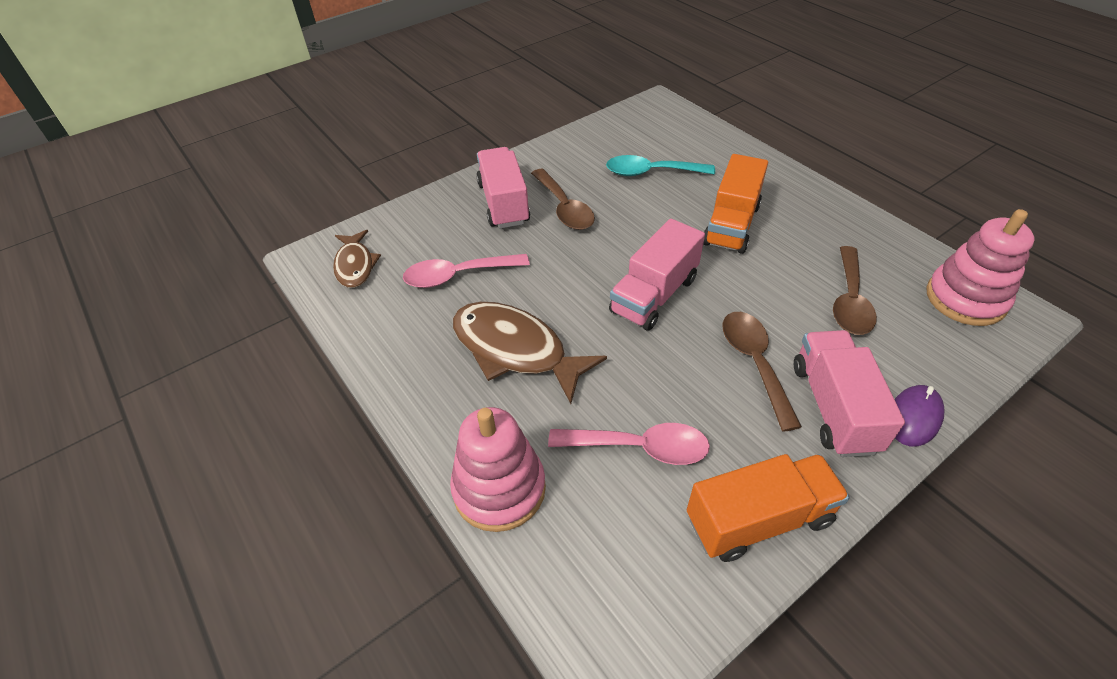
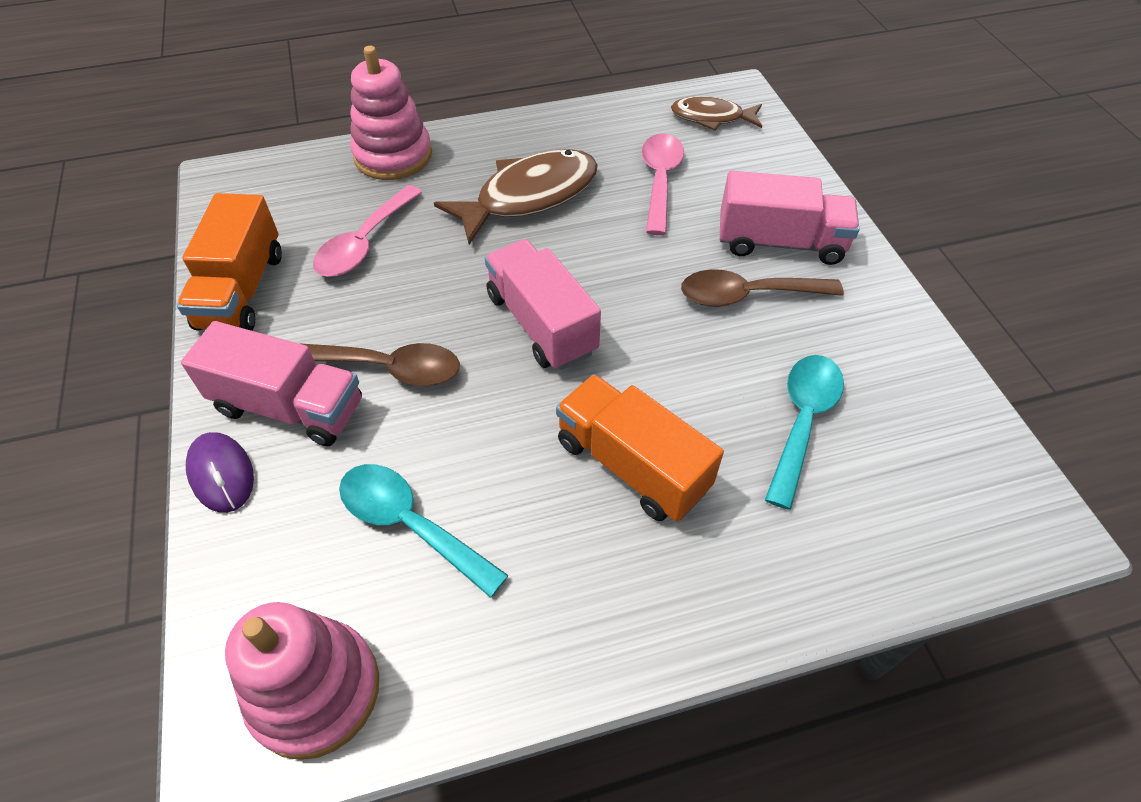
camera: 110 degrees right, 5 degrees up
brown spoon [833,246,877,335] -> turquoise spoon [339,464,509,598]

